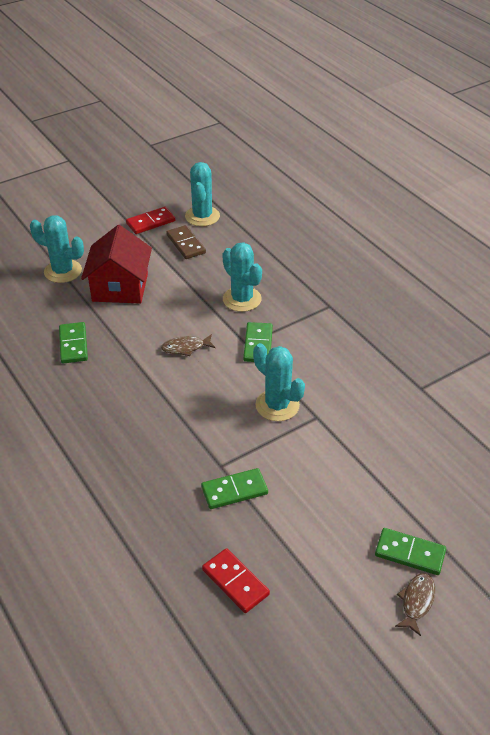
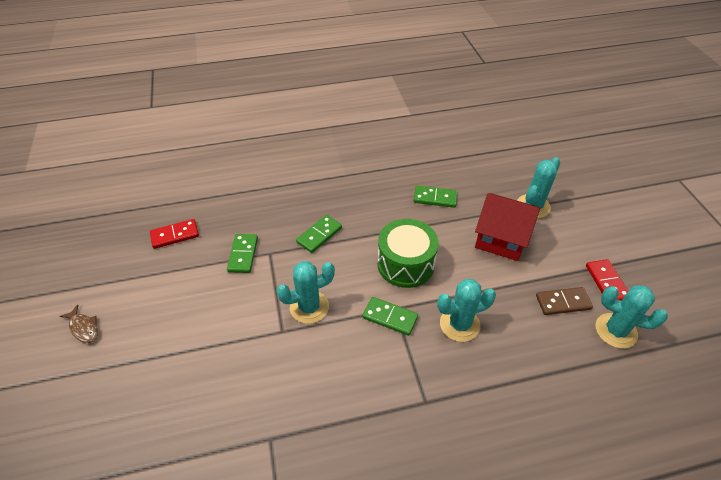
camera: 110 degrees right, 5 degrees up
brown fish [161,334,215,356] -> green drum [377,219,439,288]
green domino [375,528,446,575] -> green domino moved to [296,215,342,253]

